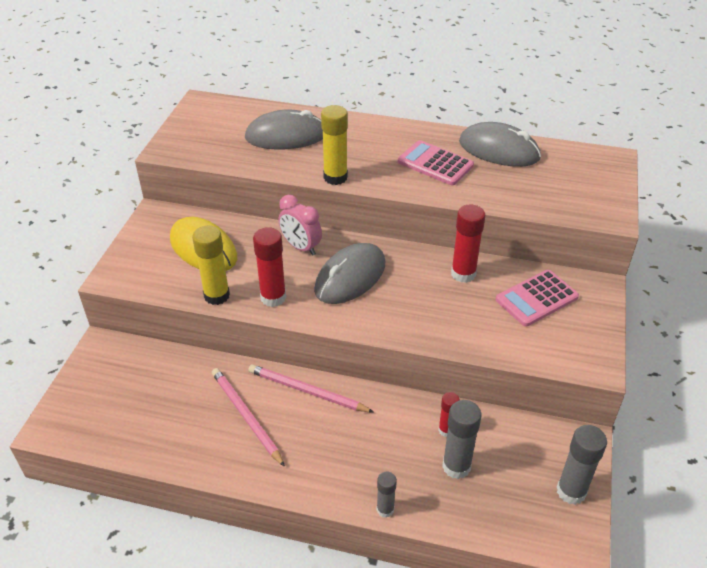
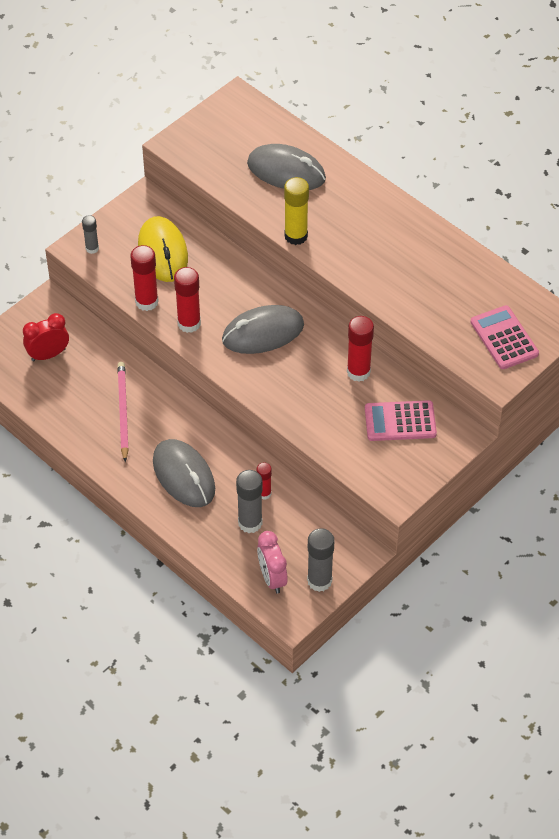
camera: 30 degrees right, 10 degrees up
yellow glue stick [192,226,230,305] -> red glue stick [130,245,159,311]
pink pencil [248,364,374,412] -> none
pink clock [278,195,322,256] -> pink clock moved to [257,531,288,594]
grey glue stick [377,471,397,518] -> grey glue stick moved to [82,215,99,254]
pink calculator [398,140,474,185] -> pink calculator moved to [470,305,539,369]
grey mouse [459,122,541,167] -> grey mouse moved to [153,439,215,507]
none -> red clock [23,313,69,361]

